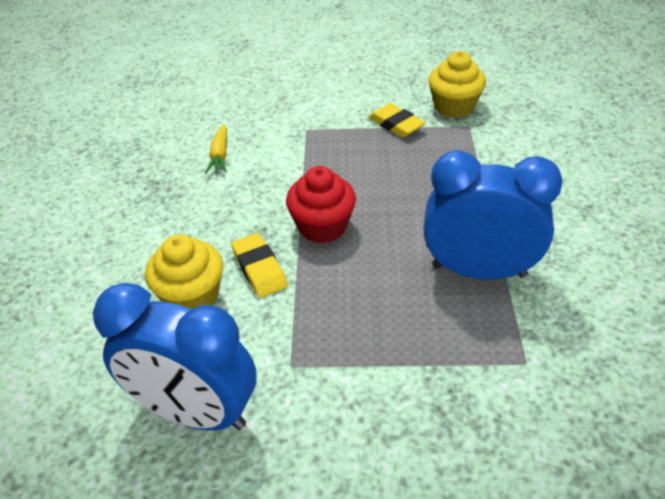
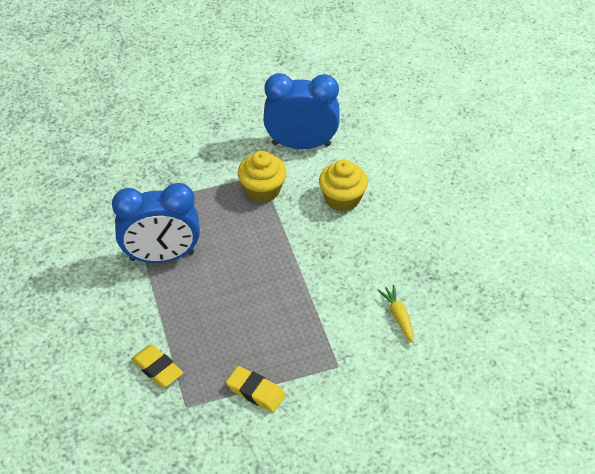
camera: 160 degrees right, 5 degrees up
yellow eraser [231,233,288,298] -> yellow eraser moved to [131,345,183,388]
red cupcake [286,166,356,243] -> none
yellow cupcake [428,51,486,118] -> yellow cupcake moved to [238,151,287,203]

